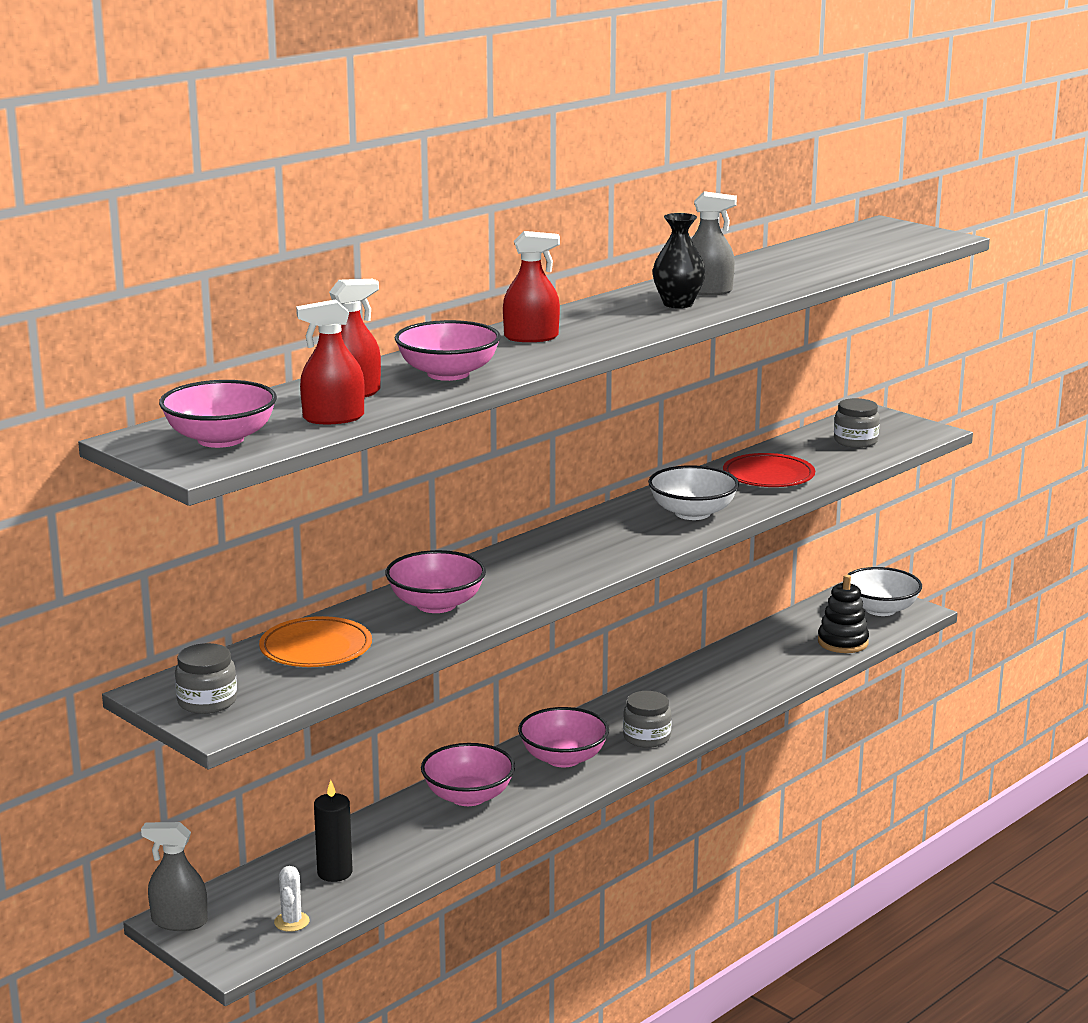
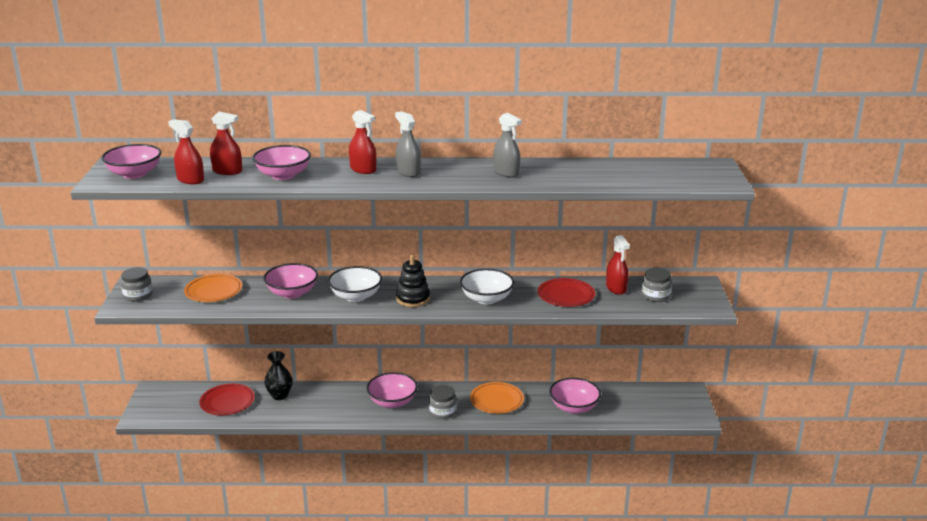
camera: 45 degrees right, 5 degrees up
grey spray bottle [141,822,208,931] -> grey spray bottle moved to [395,111,421,177]
white cactus [274,866,309,932] -> none
black candle [314,780,353,882] -> red plate [199,384,255,415]
pink bowl [421,743,515,806] -> pink bowl moved to [549,378,601,414]
black vase [652,213,706,308] -> black vase moved to [264,351,293,400]
black stacking toy [818,575,869,653] -> black stacking toy moved to [396,255,430,307]
white bowl [847,567,922,616] -> white bowl moved to [328,266,382,302]
none -> orange plate [470,382,524,414]
none -> red spray bottle [606,235,630,295]

